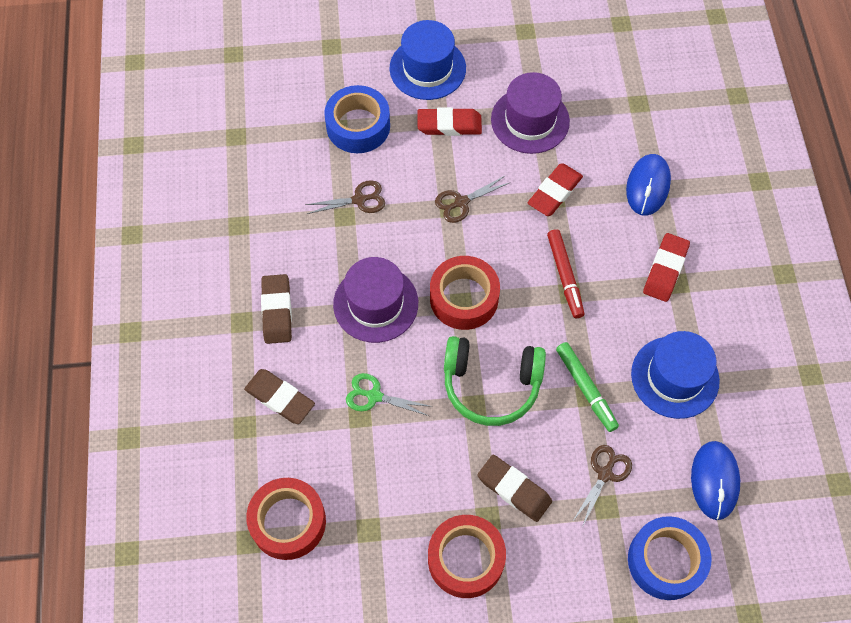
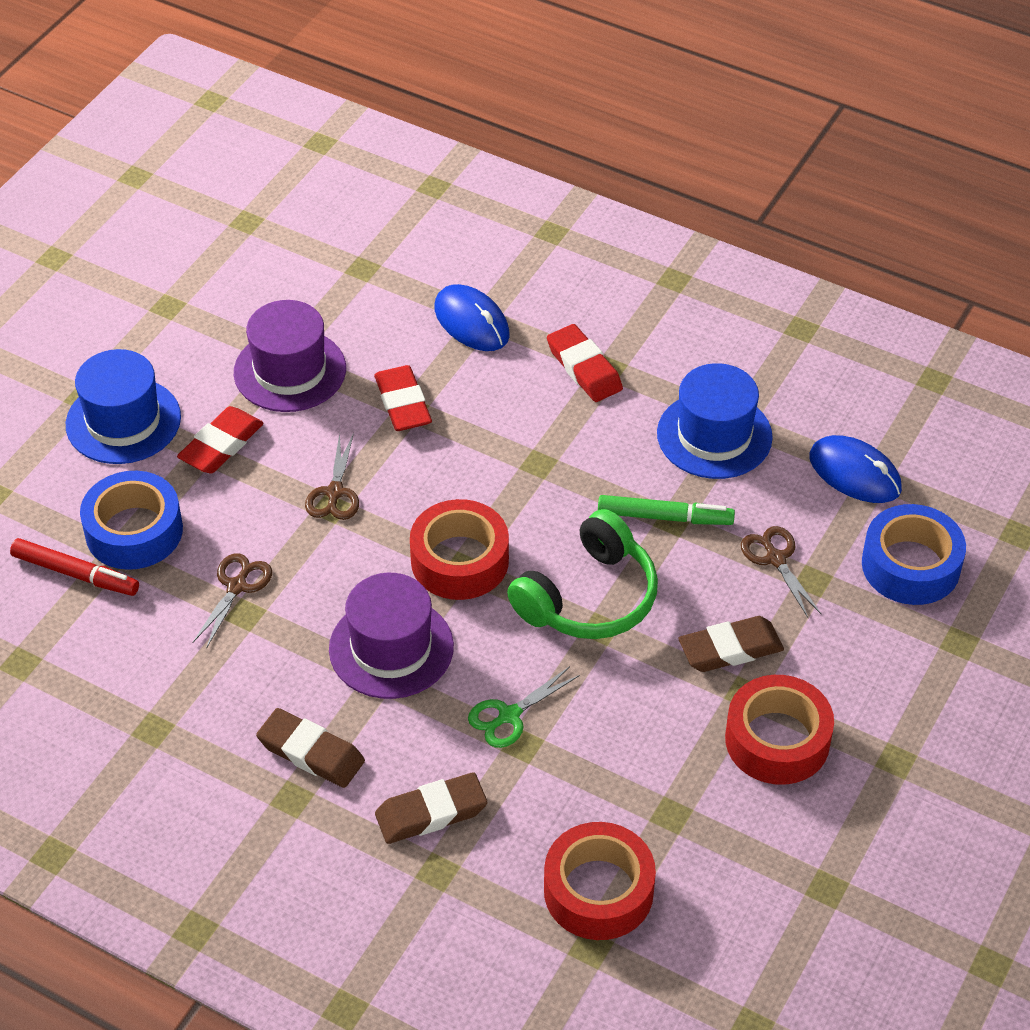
camera: 55 degrees left, 15 degrees down
red marker [547,229,584,319] -> red marker moved to [10,538,139,596]

